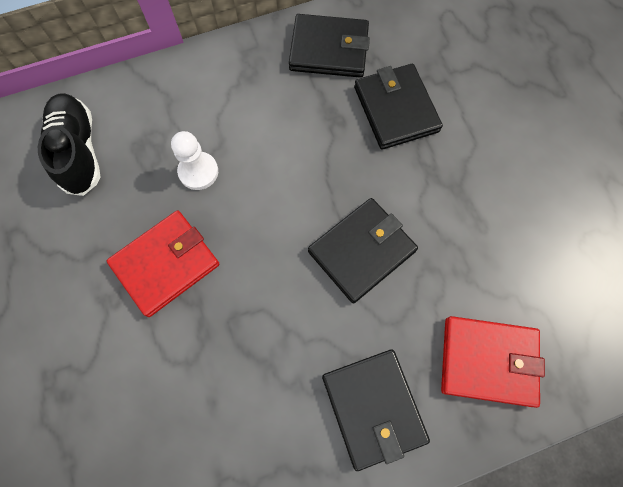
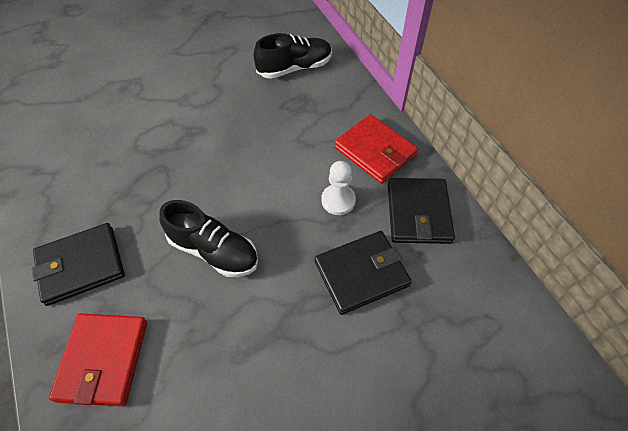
camera: 85 degrees right, 15 degrees down
red wallet [107,210,219,317] -> red wallet moved to [334,114,418,184]
white pawn [171,131,218,190] -> white pawn moved to [321,161,356,215]
black wallet [308,198,418,303] -> black shoe [159,200,258,277]

